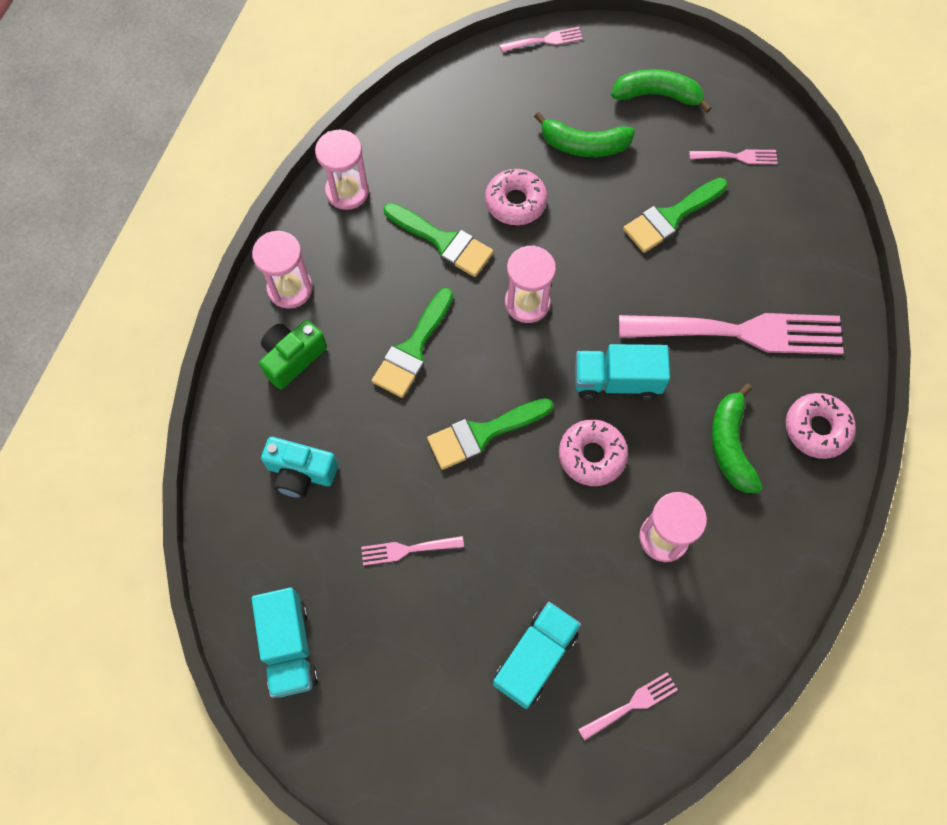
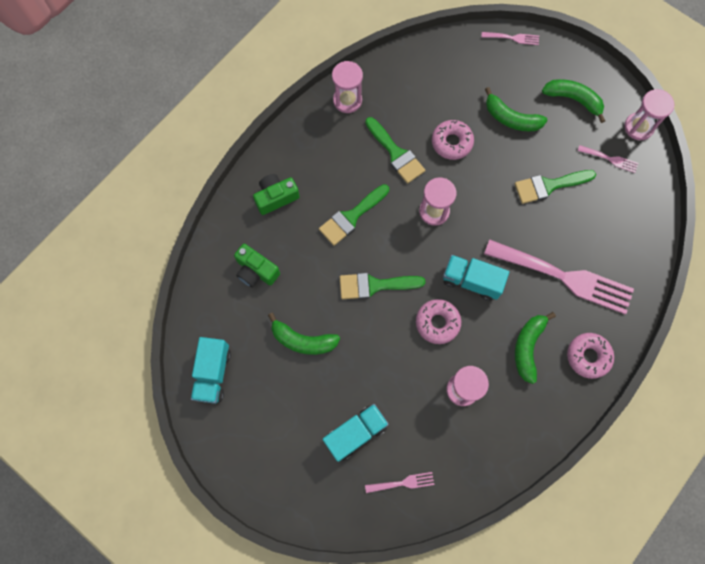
camera: 20 degrees right, 5 degrees up
pink hourglass [252,231,313,309] -> pink hourglass moved to [624,89,675,140]
turquoise camera [261,437,338,499] -> green camera [234,244,280,288]
pink fork [361,536,464,566] -> green banana [268,313,340,355]

